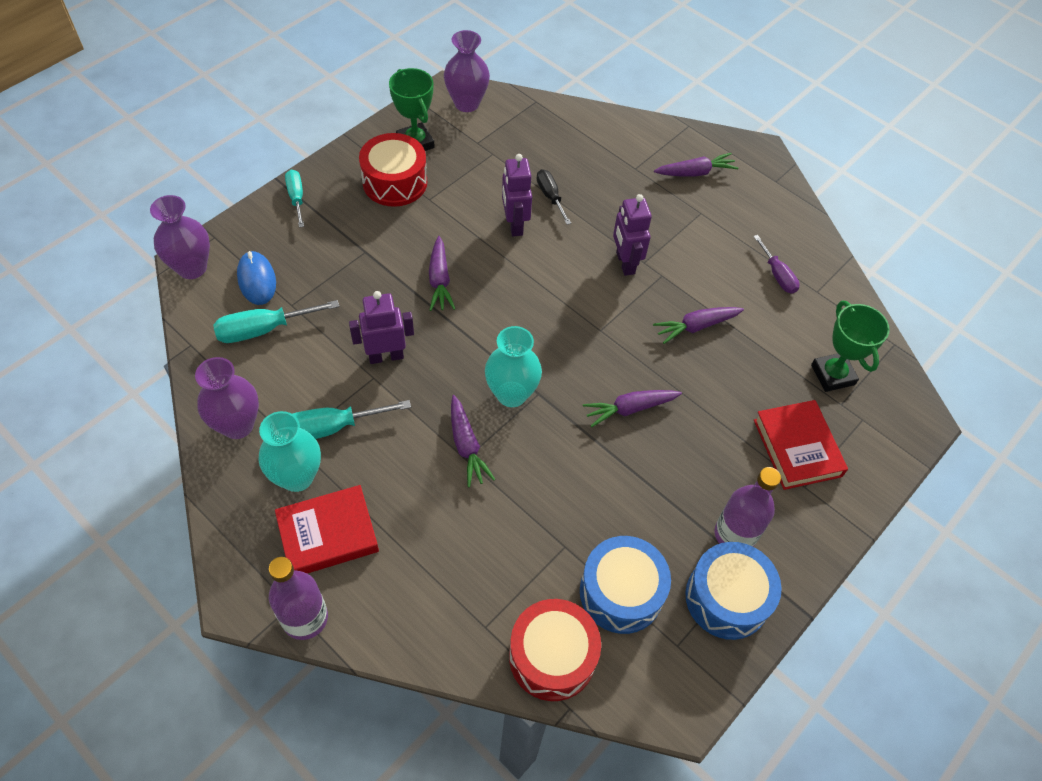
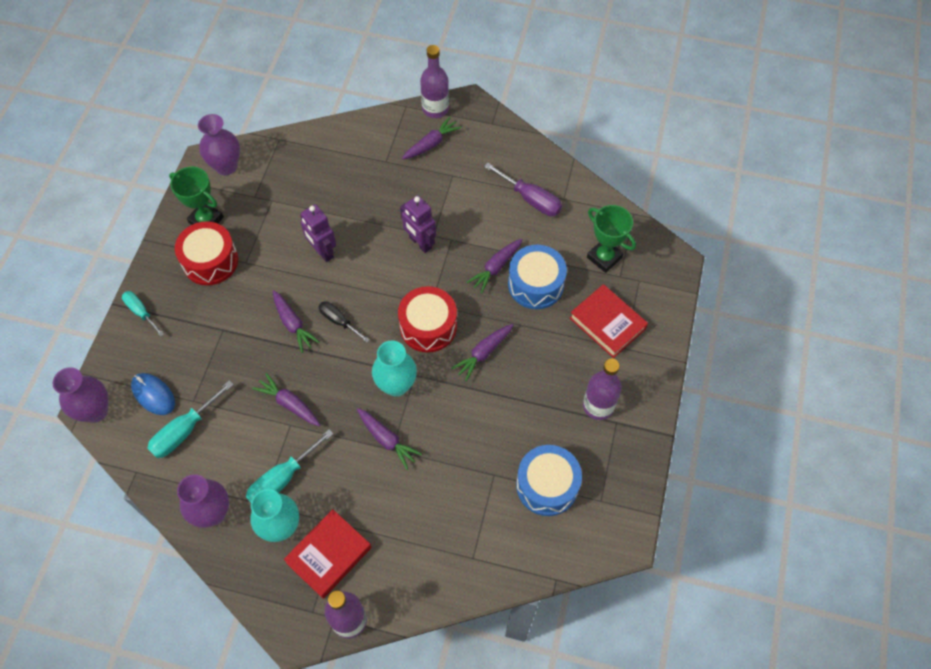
camera: 25 degrees left, 5 degrees up
purple robot [349,291,414,364] -> purple carrot [252,373,320,426]
red drum [509,599,601,701] -> red drum moved to [398,286,457,353]
black screwdriver [536,169,571,225] -> black screwdriver moved to [319,301,369,343]
blue drum [685,542,782,640] -> blue drum moved to [508,245,567,309]
purple screwdriver [753,235,800,294] -> purple screwdriver [484,163,562,216], size x1.52
none -> purple bottle [420,45,449,118]

